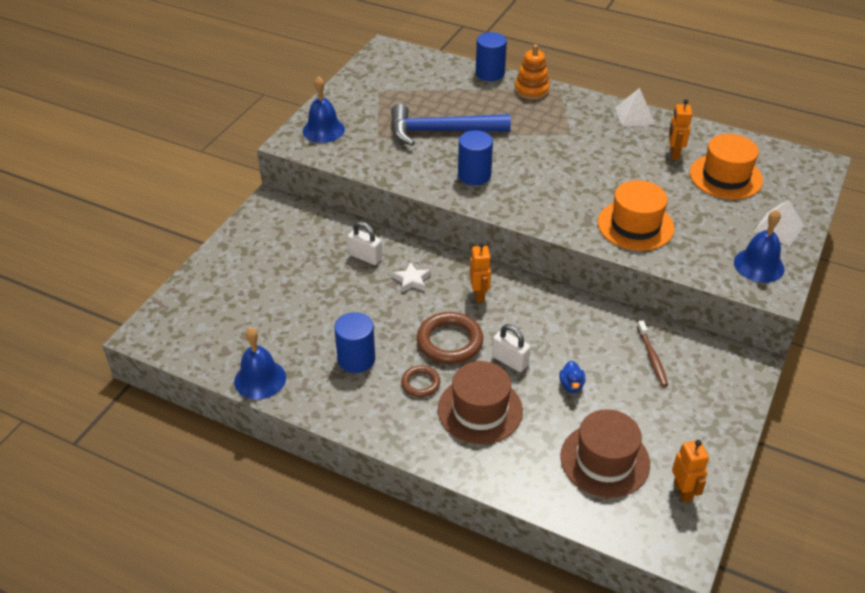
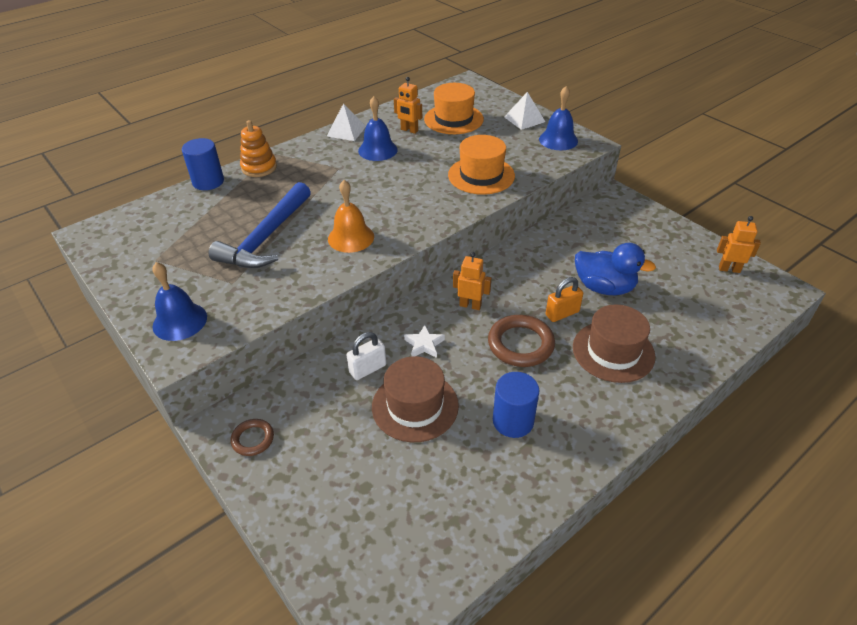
camera: 65 degrees left, 0 degrees up
blue bell [234,327,286,400] -> blue bell moved to [358,96,398,161]
brown ring [401,365,440,397] -> brown ring moved to [231,419,274,456]
blue cylinder [458,130,493,185] -> orange bell [328,180,374,253]
white padlock [492,324,530,372] -> orange padlock [546,277,583,322]
blue duck [559,361,585,393] -> blue duck [575,243,656,295], size x2.16
brown hat [560,409,650,498] -> brown hat moved to [372,356,459,442]
brown toothbrush [637,321,668,387] -> none

